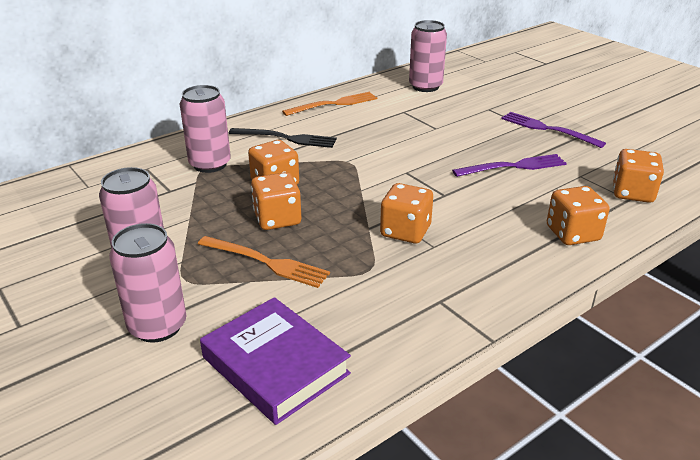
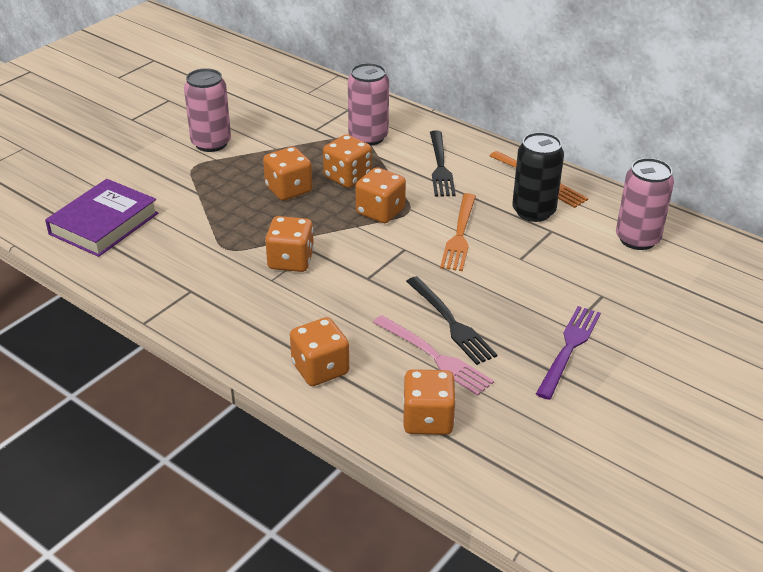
camera: 75 degrees right, 5 degrees up
pink can [109,223,186,343] -> none
orange fork [198,236,330,288] -> orange fork moved to [440,193,476,271]
purple fork [452,154,567,177] -> black fork [406,276,497,365]
none -> orange dice [356,167,406,223]
none -> pink fork [373,315,494,396]
none -> black can [512,132,564,222]

